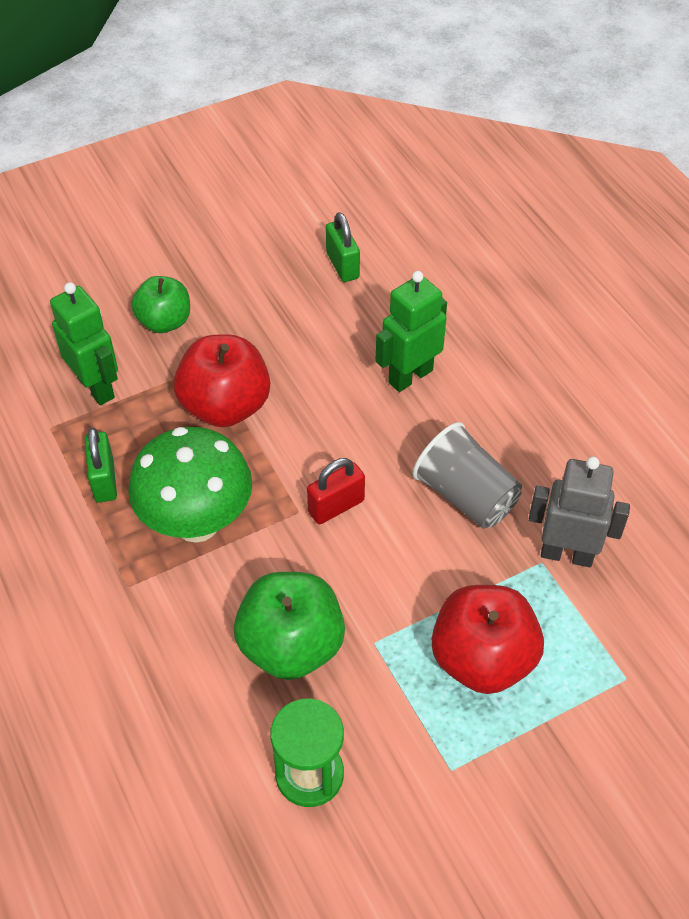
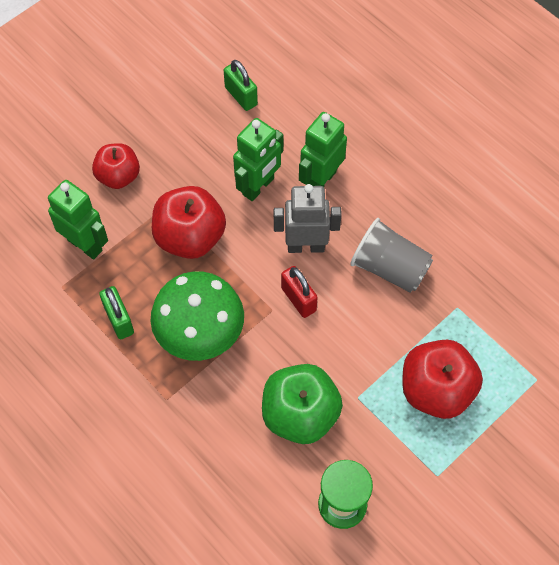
camera: 15 degrees left, 10 degrees up
green apple [131,276,190,333] -> red apple [92,143,140,189]
red padlock [307,458,365,524] -> red padlock turned 75 degrees counterclockwise [281,266,318,318]
grey robot [529,457,630,567] -> grey robot moved to [274,184,342,253]
none -> green robot [233,118,283,201]

